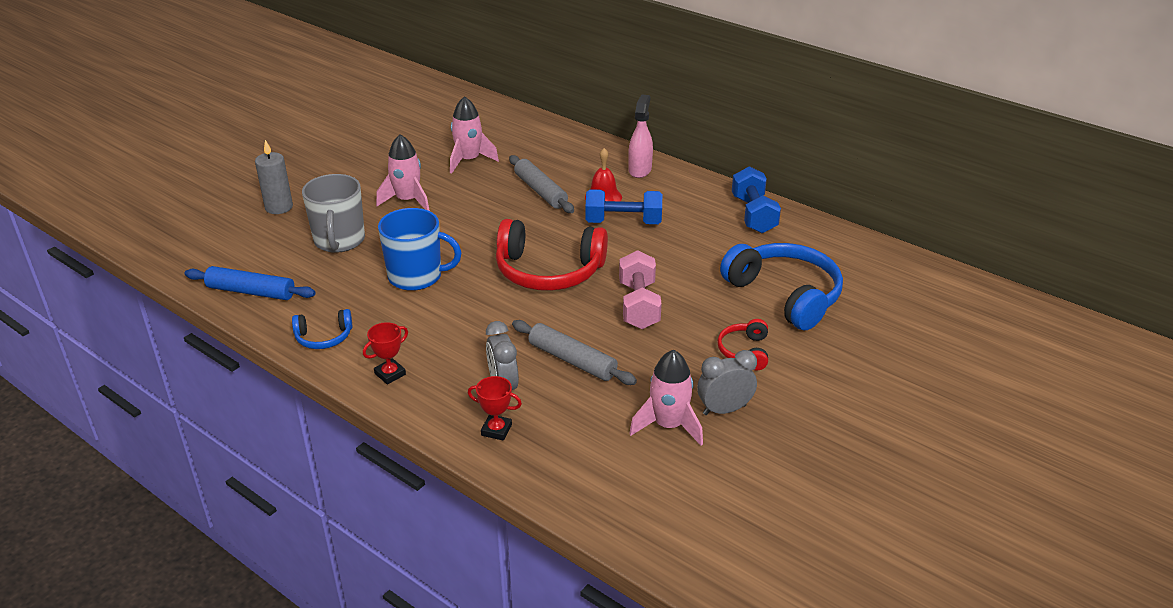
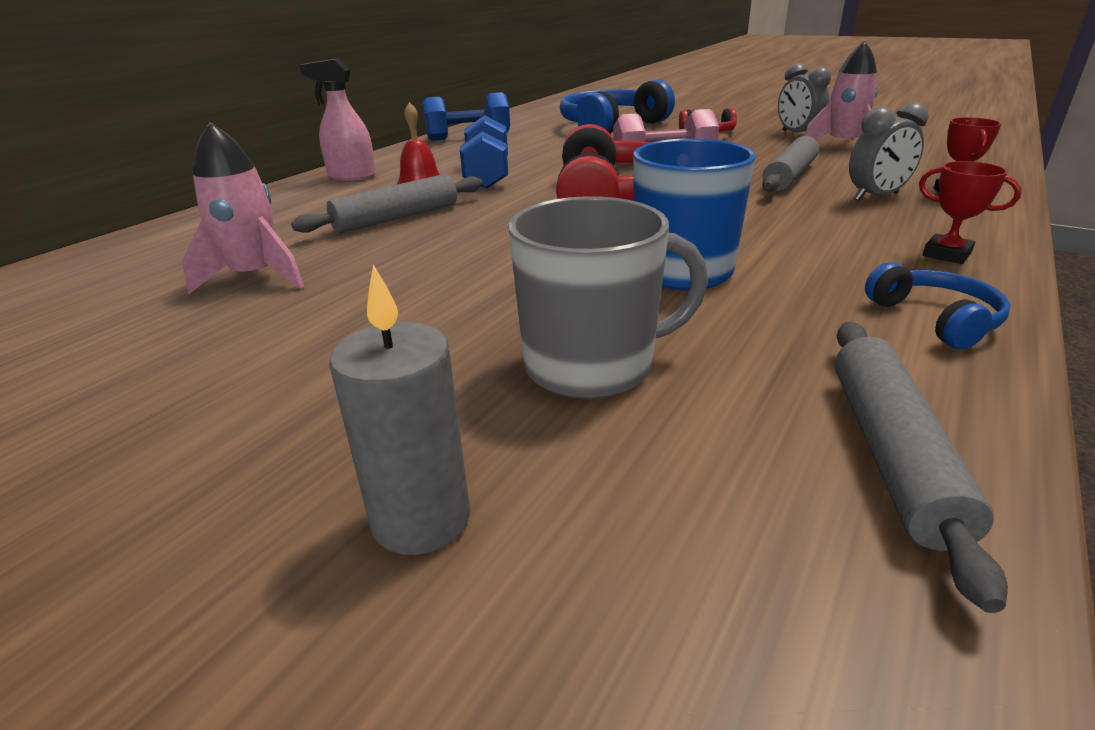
camera: 95 degrees left, 5 degrees down
blue rolling pin [185,266,315,300] -> grey rolling pin [835,322,1008,613]
pink rocket [376,134,430,211] -> none

